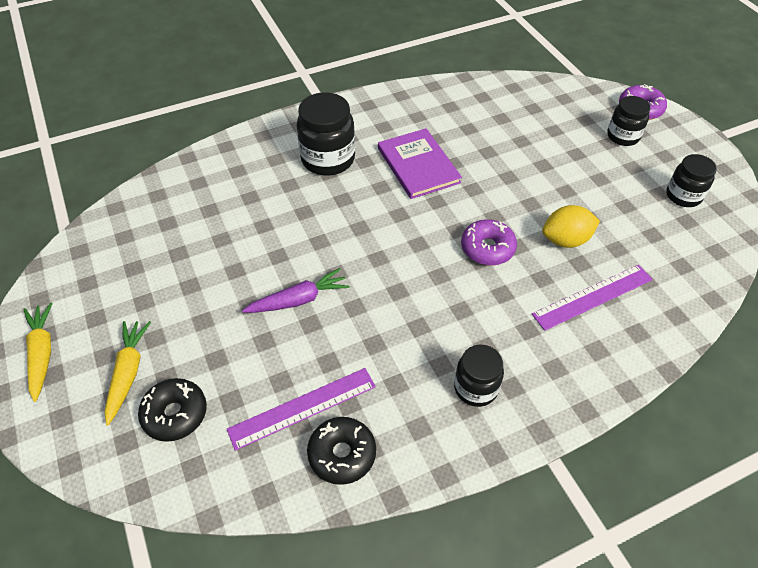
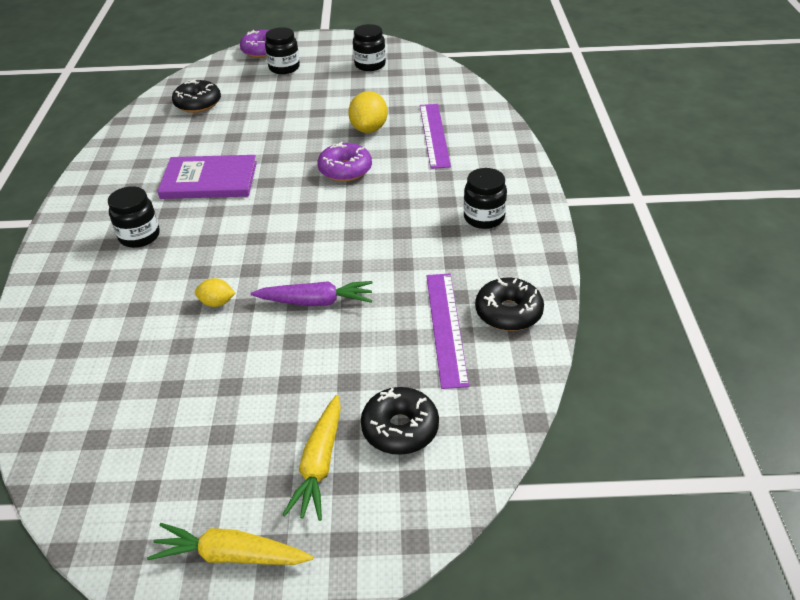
camera: 65 degrees left, 10 degrees down
yellow carrot [105,321,151,426] -> yellow carrot turned 105 degrees counterclockwise [283,395,341,521]
purple carrot [242,268,350,313] -> purple carrot turned 90 degrees clockwise [251,281,373,306]
black jar [297,92,355,176] -> black jar [108,186,160,248], size x0.63
none -> black donut [172,79,221,113]
none -> yellow lemon [195,278,236,307]

